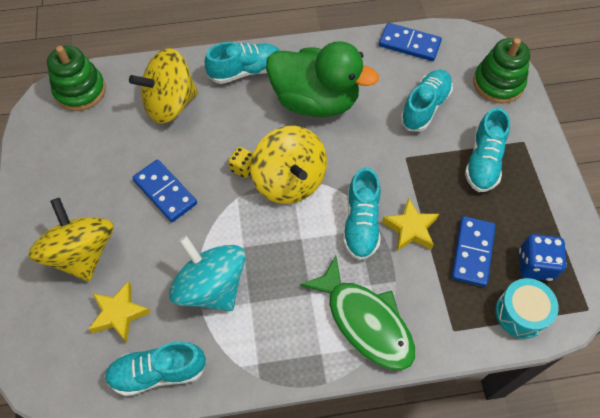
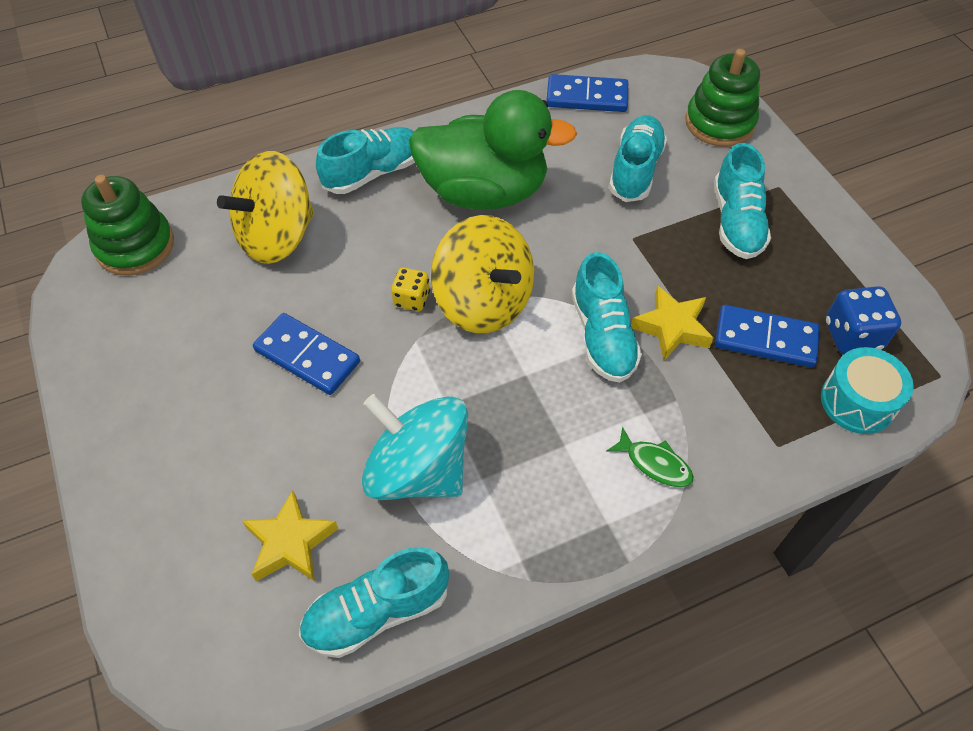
camera: 15 degrees left, 5 degrees down
yellow spinning top [28,198,114,282] -> none
green fish [300,256,415,370] -> green fish [606,427,694,487], size x0.45
blue domino [451,216,496,287] -> blue domino turned 75 degrees counterclockwise [715,305,820,368]

